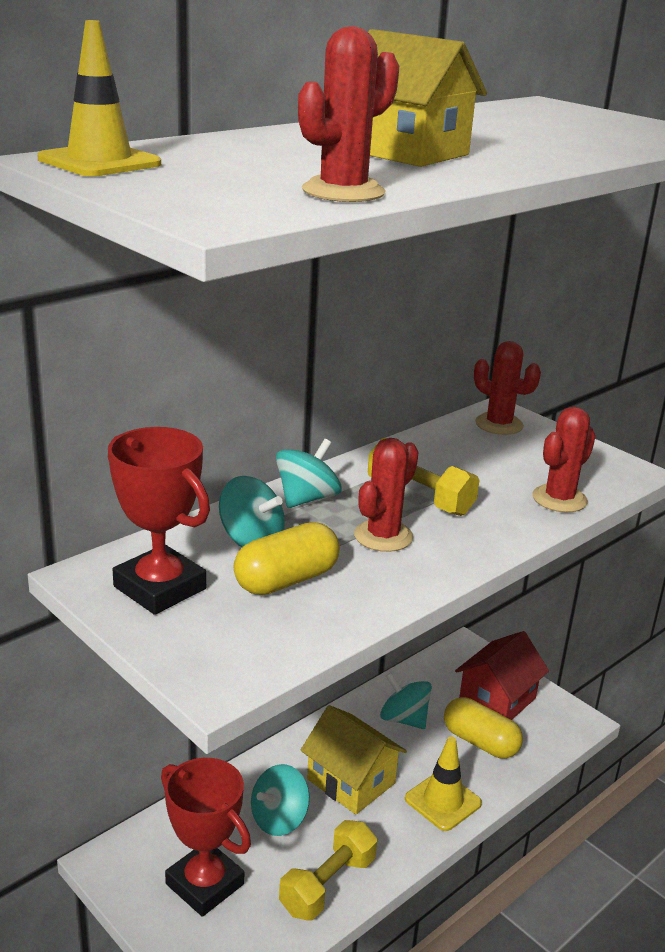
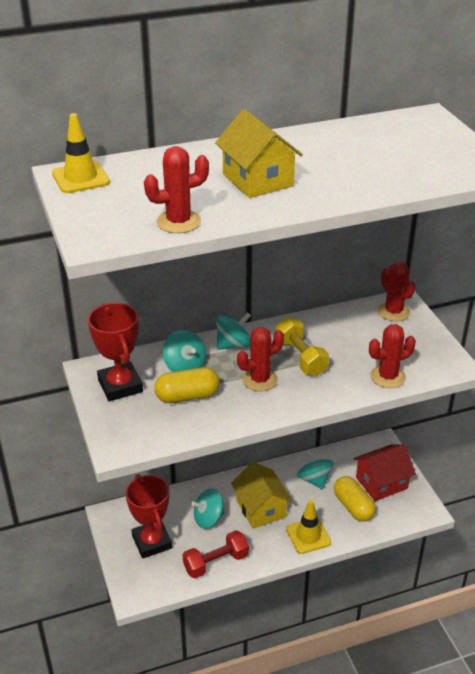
camera: 25 degrees right, 10 degrees up
yellow dumbbell [279,820,377,920] -> red dumbbell [183,530,249,579]

